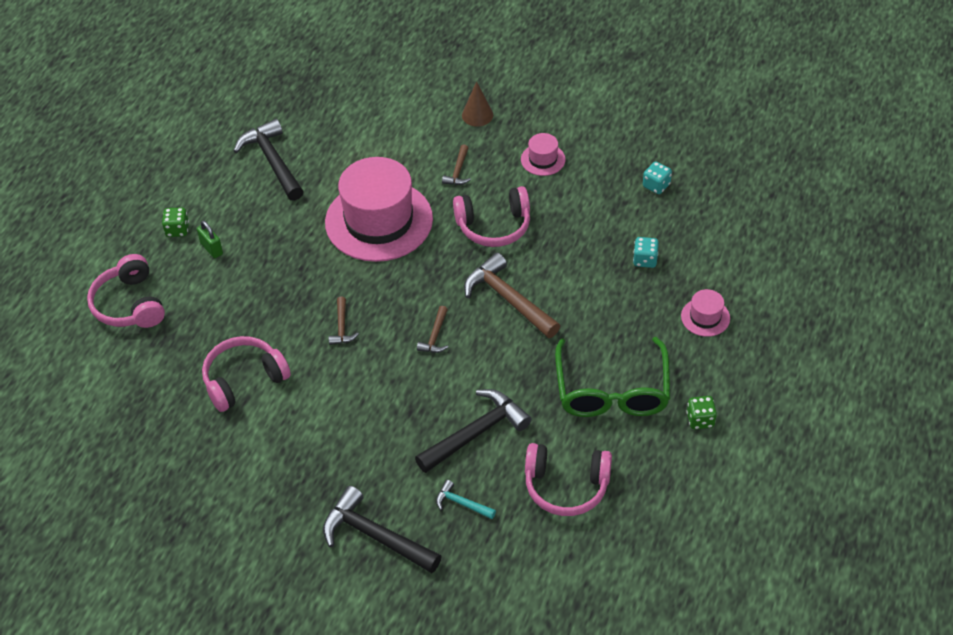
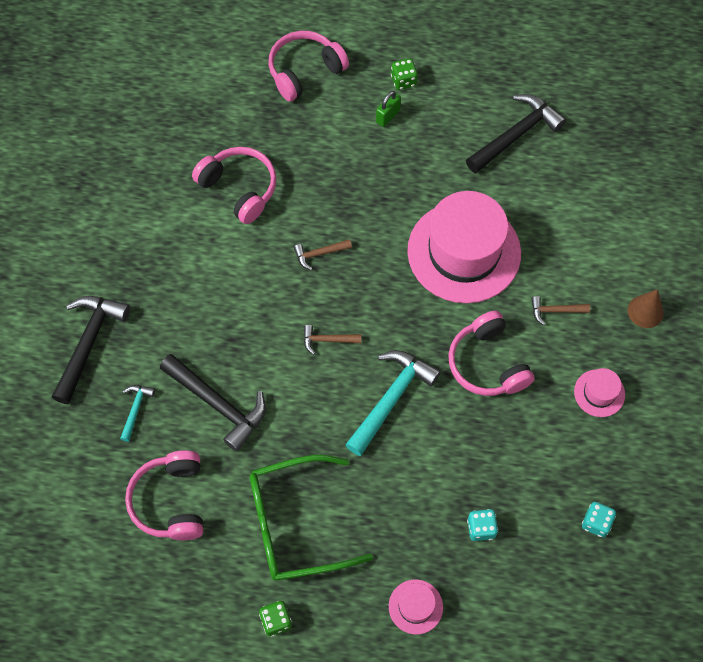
camera: 75 degrees right, 15 degrees up
brown hammer [464,253,560,338] -> turquoise hammer [345,350,441,456]

